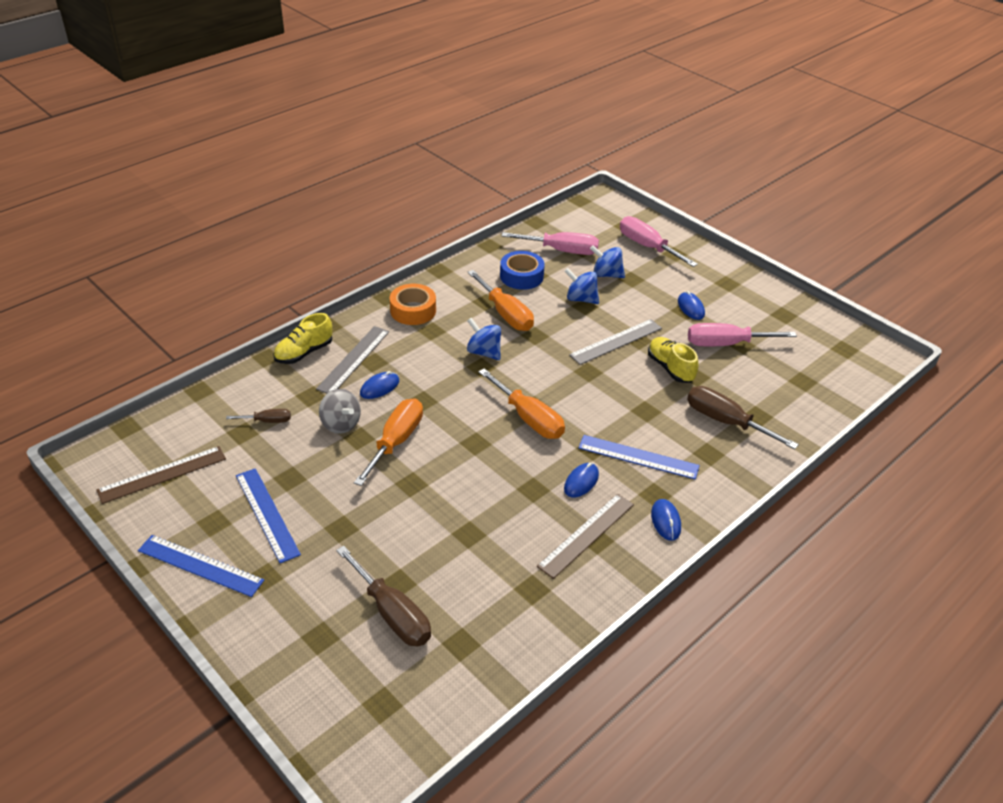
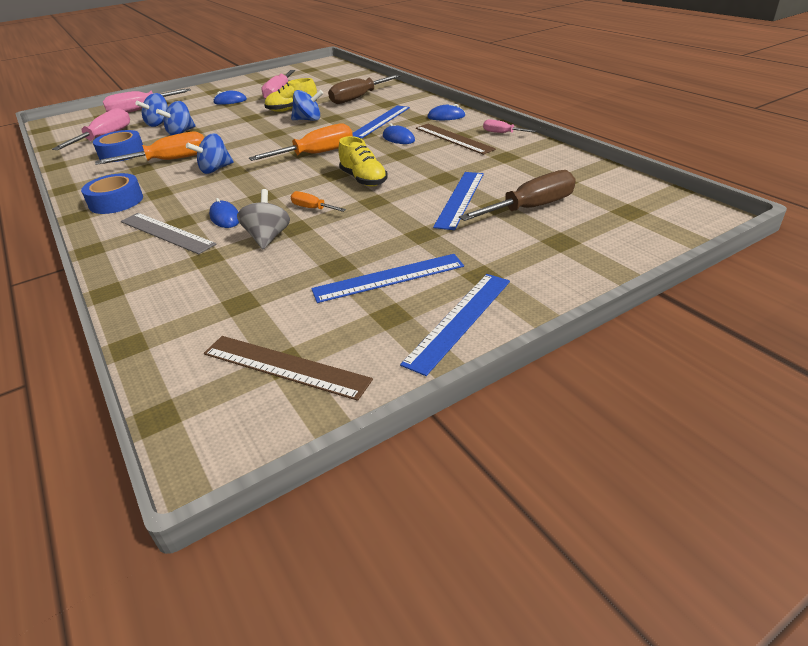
camera: 75 degrees left, 5 degrees down
brown ruler [96,446,226,504] -> brown ruler turned 45 degrees counterclockwise [204,336,373,401]
brown screwdriver [226,409,291,423] -> none
yellow shoe [273,313,332,364] -> yellow shoe moved to [338,136,388,187]
grey spinning top [319,389,361,434] -> grey spinning top turned 60 degrees counterclockwise [237,189,290,249]
orange screwdriver [354,398,423,486] -> orange screwdriver [291,191,346,212], size x0.52
orange tape [390,284,436,325] -> blue tape [81,173,143,214]
grey ruler [569,319,662,365] -> none
none -> blue spinning top [291,90,323,121]
none -> blue ruler [433,172,484,230]
none -> pink screwdriver [483,119,536,133]

